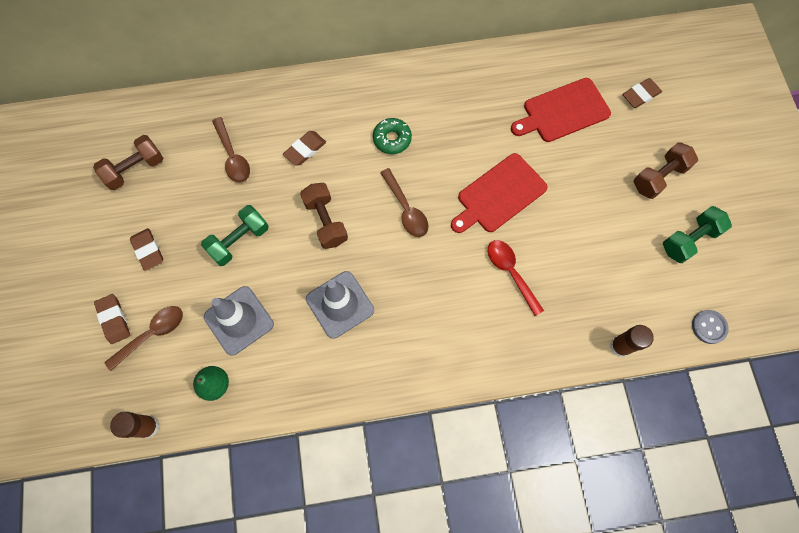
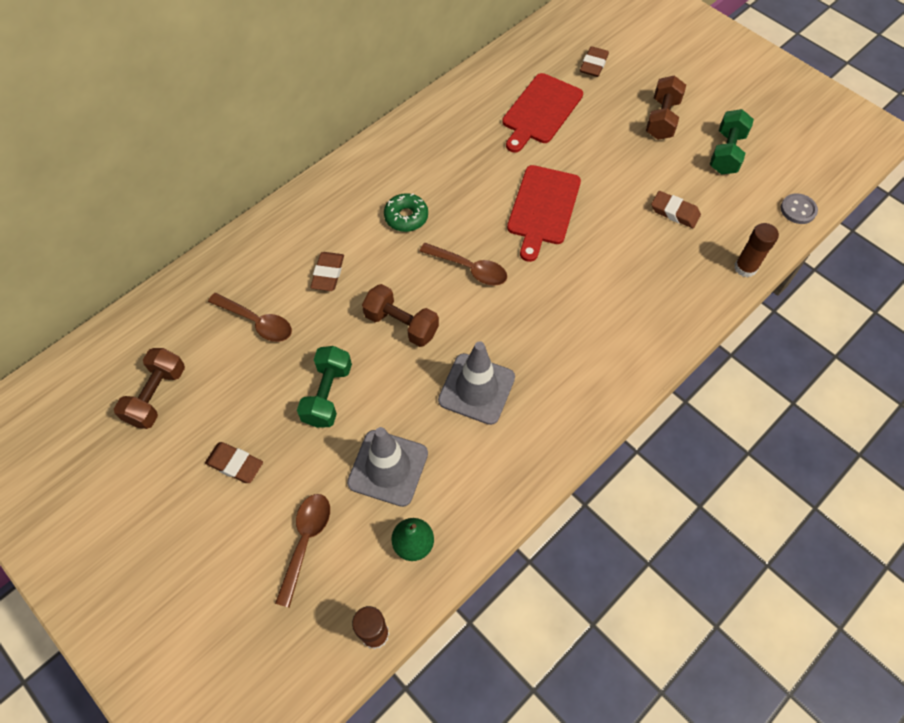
camera: 35 degrees left, 10 degrees down
brown eraser [94,294,130,344] -> brown eraser moved to [651,191,701,228]
red spoon [488,240,544,316] -> none

